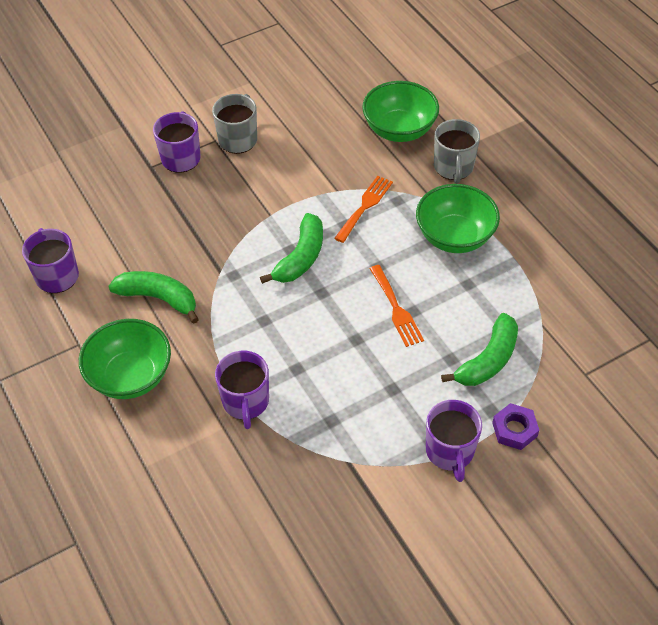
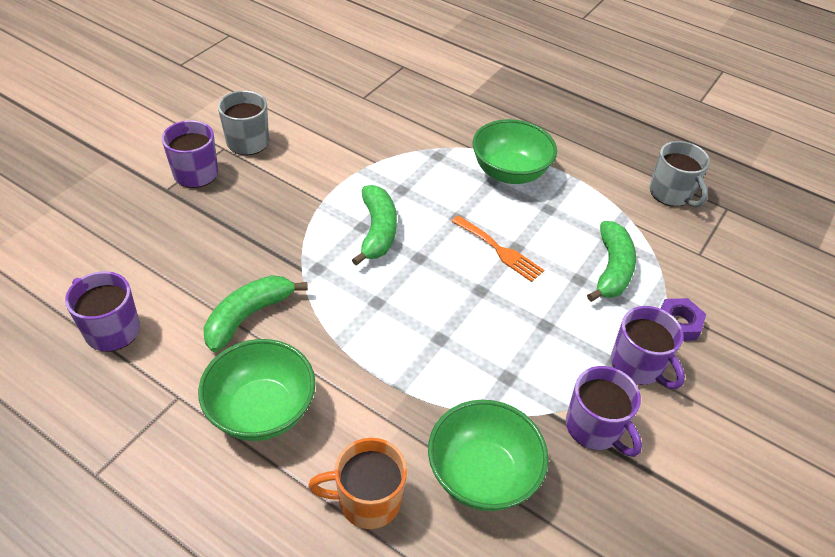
camera: 30 degrees left, 5 degrees down
green banana [108,271,199,324] -> green banana turned 45 degrees counterclockwise [203,275,308,352]
purple mug [215,351,269,429] -> purple mug moved to [566,366,642,457]
orange fork [334,176,393,243] -> none
green bowl [362,81,439,142] -> green bowl moved to [428,400,548,511]
grey mug [434,119,480,183] -> grey mug moved to [649,141,710,207]
none -> orange mug [308,438,407,529]

